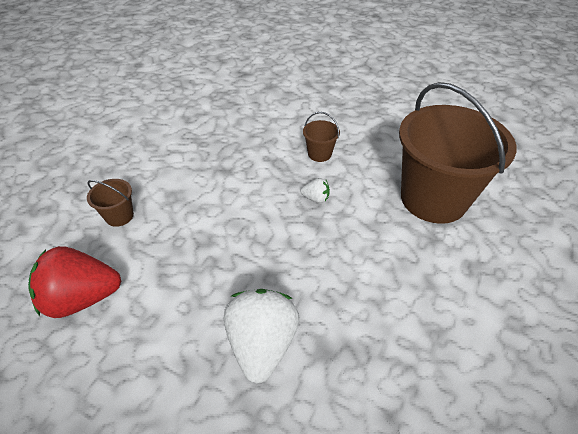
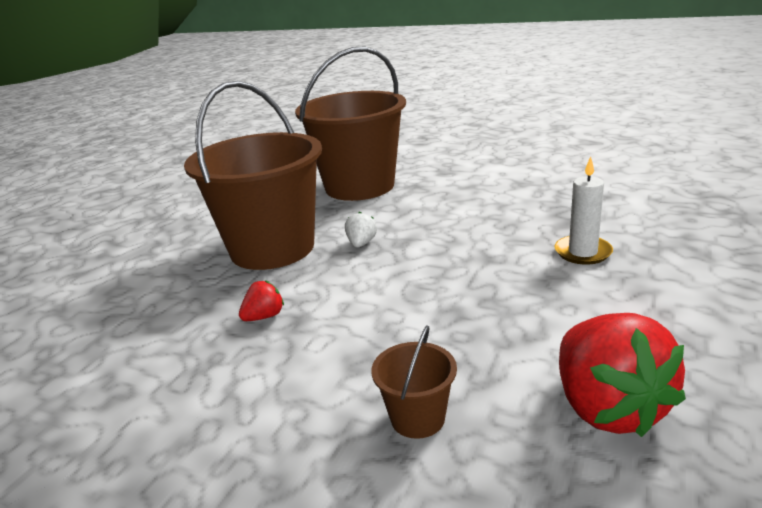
camera: 90 degrees left, 20 degrees down
white strawberry [224,289,299,383] -> white candle [554,157,613,265]
brown bucket [303,112,340,162] -> brown bucket [184,81,322,270], size x2.48
none -> red strawberry [239,280,284,321]

